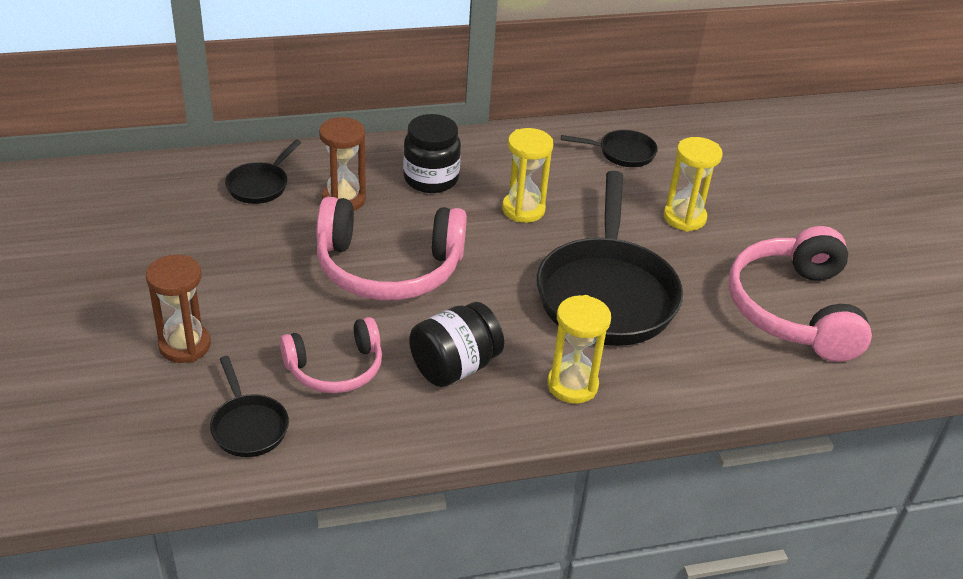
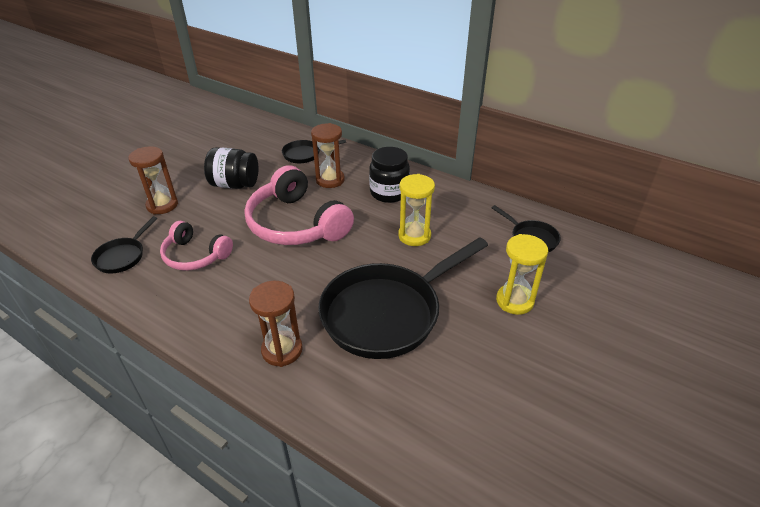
camera: 50 degrees right, 0 degrees up
black jar [409,302,504,387] -> black jar moved to [204,147,258,189]
yellow hourglass [547,295,611,404] -> brown hourglass [249,281,303,367]
pink headphones [728,226,872,362] -> none

